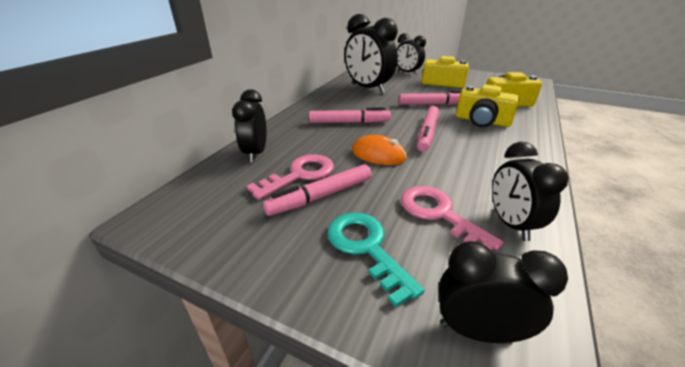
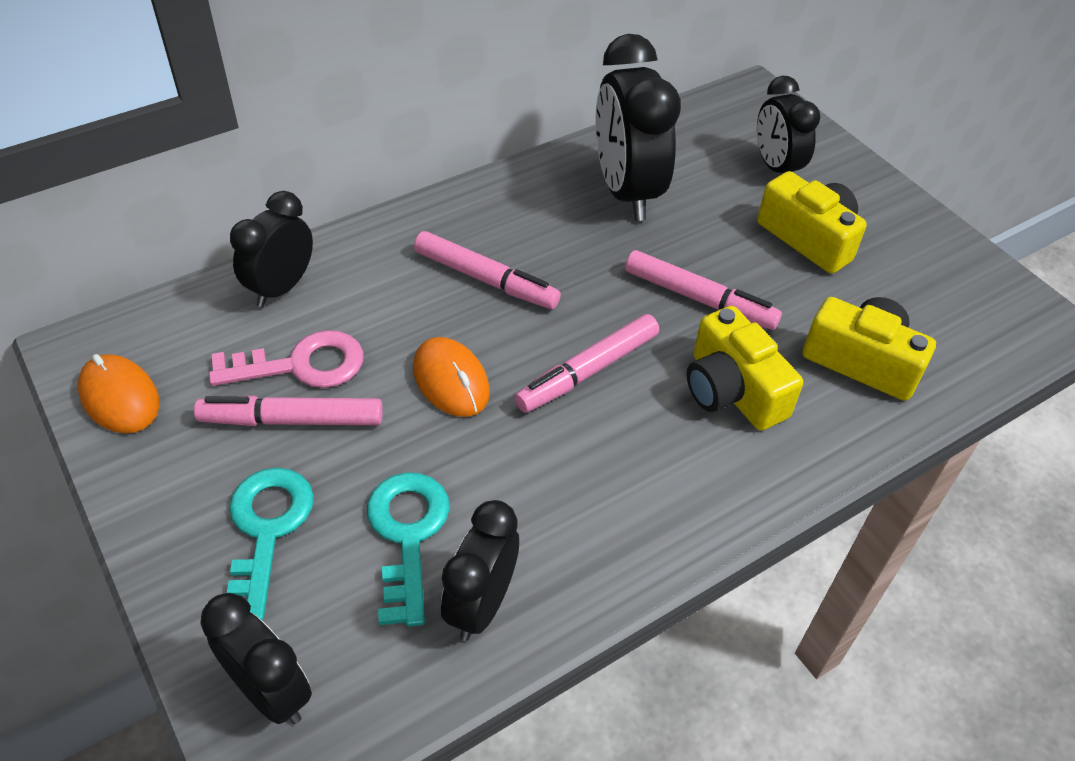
camera: 30 degrees right, 15 degrees up
pink key [401,186,504,251] -> turquoise key [367,472,450,626]
none -> orange mouse [78,354,159,433]

